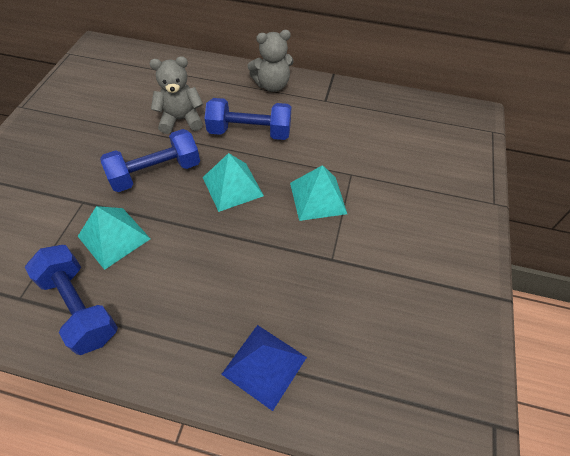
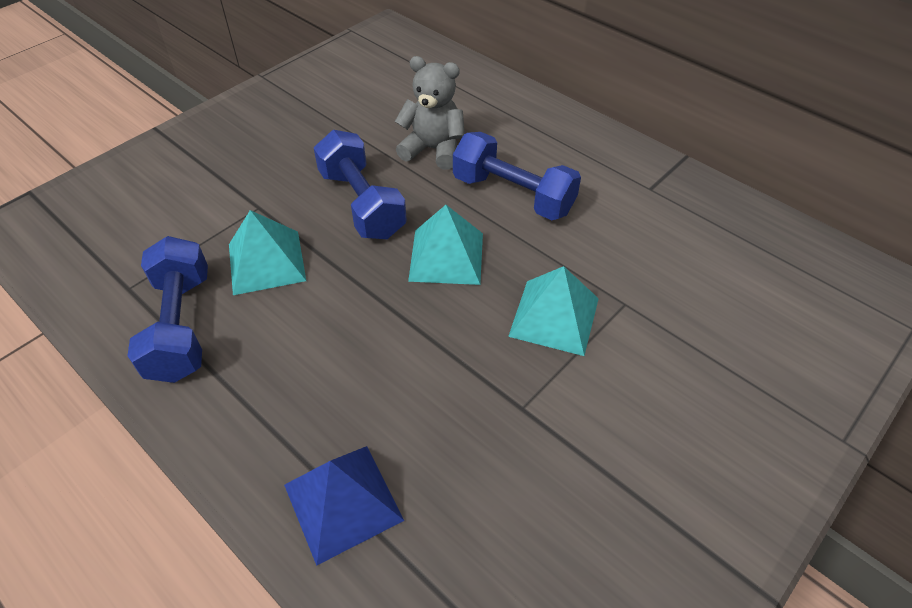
camera: 30 degrees right, 5 degrees down
blue dumbbell [100,129,200,192] -> blue dumbbell turned 60 degrees clockwise [314,130,407,239]
grey teddy bear [248,30,293,92] -> none

